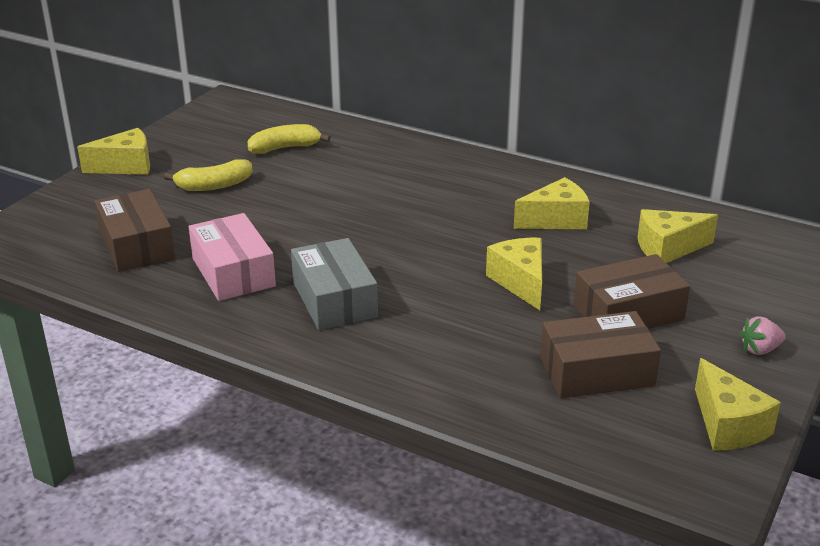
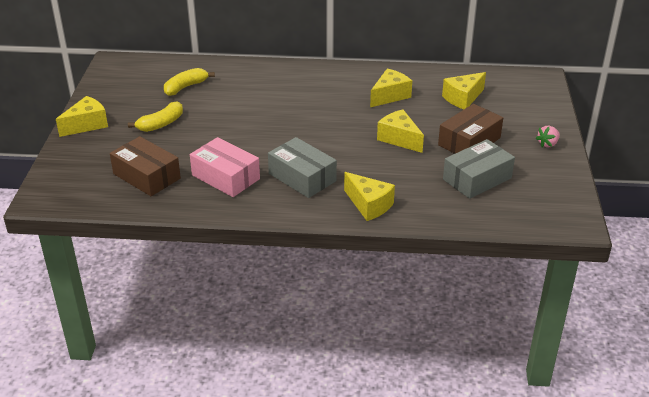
camera: 25 degrees left, 5 degrees up
brown box [540,311,661,398] -> grey box [443,139,515,199]
yellow cheese [695,358,781,451] -> yellow cheese moved to [344,172,395,221]

